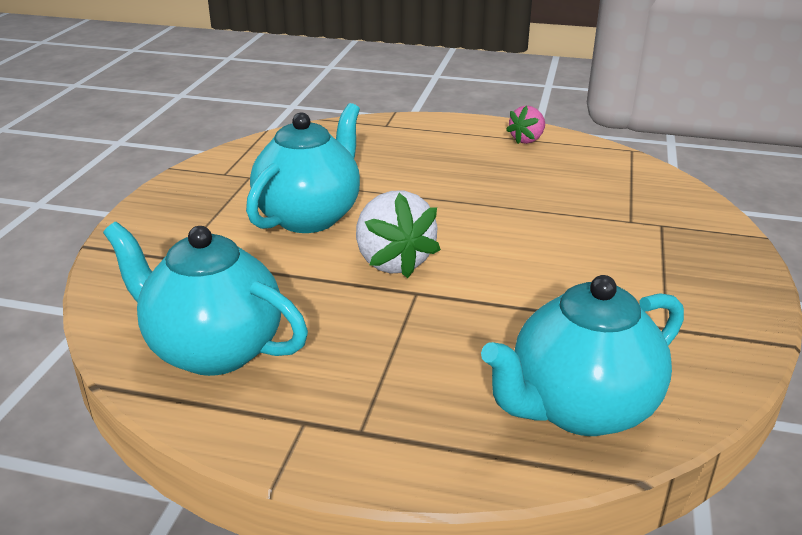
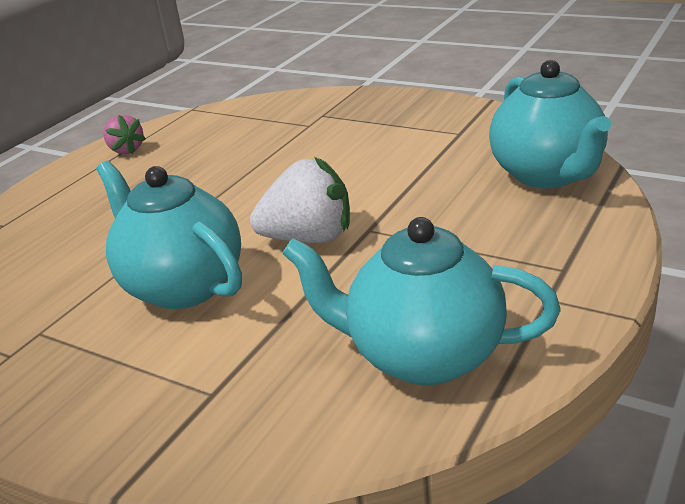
camera: 70 degrees left, 0 degrees up
turquoise teapot [103,222,308,376] -> turquoise teapot turned 60 degrees clockwise [282,217,560,385]

